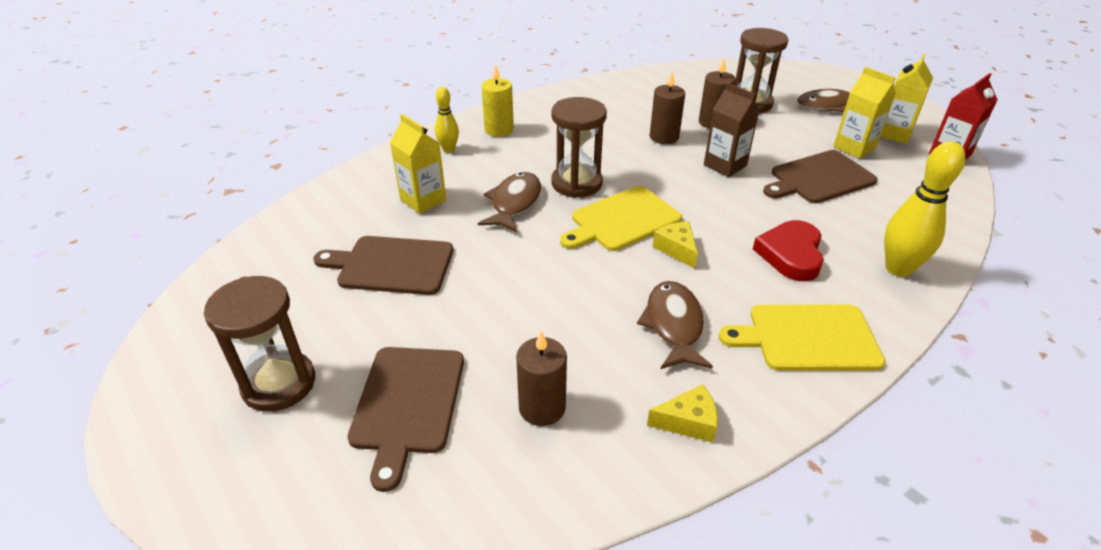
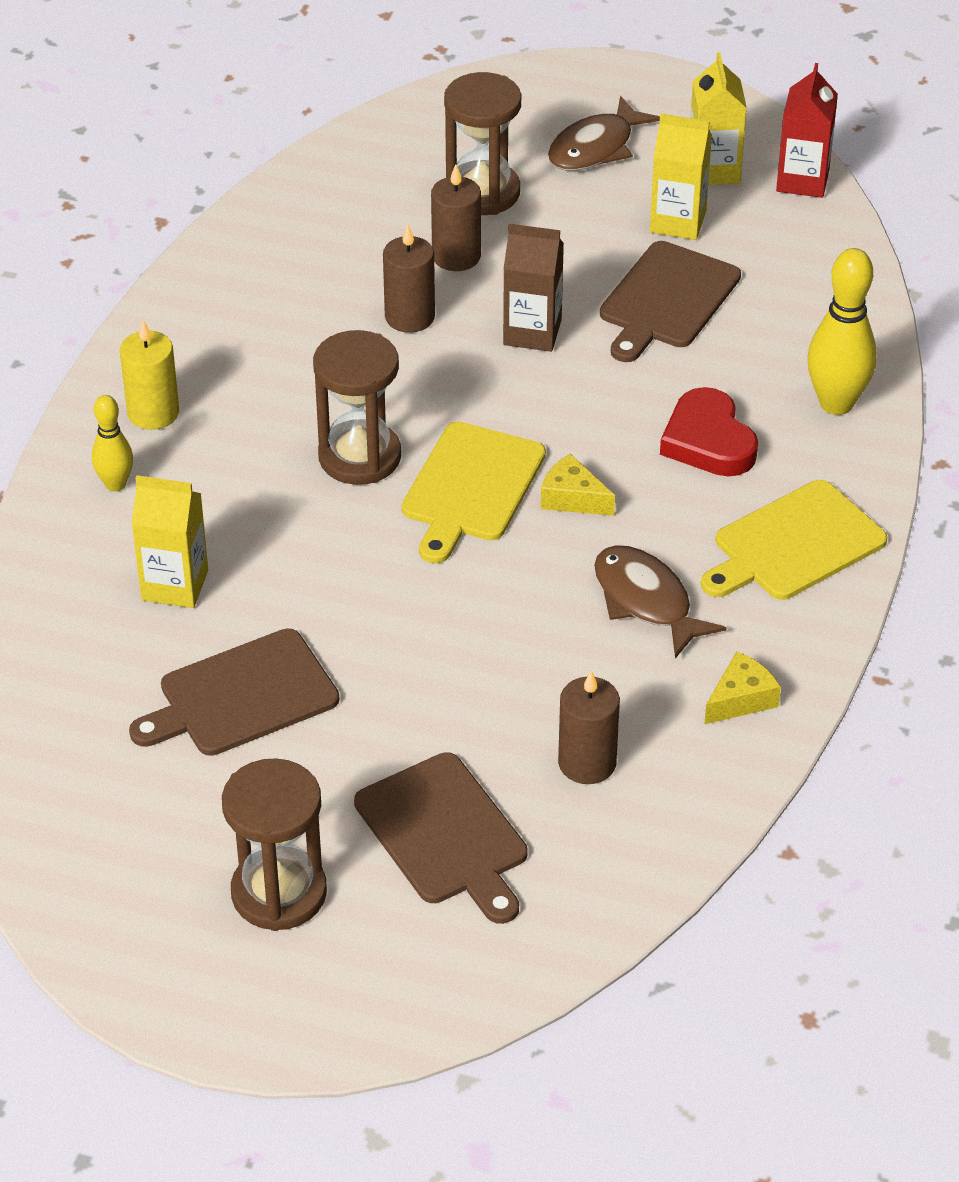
camera: 35 degrees left, 5 degrees up
brown fish [478,172,541,233] -> none

